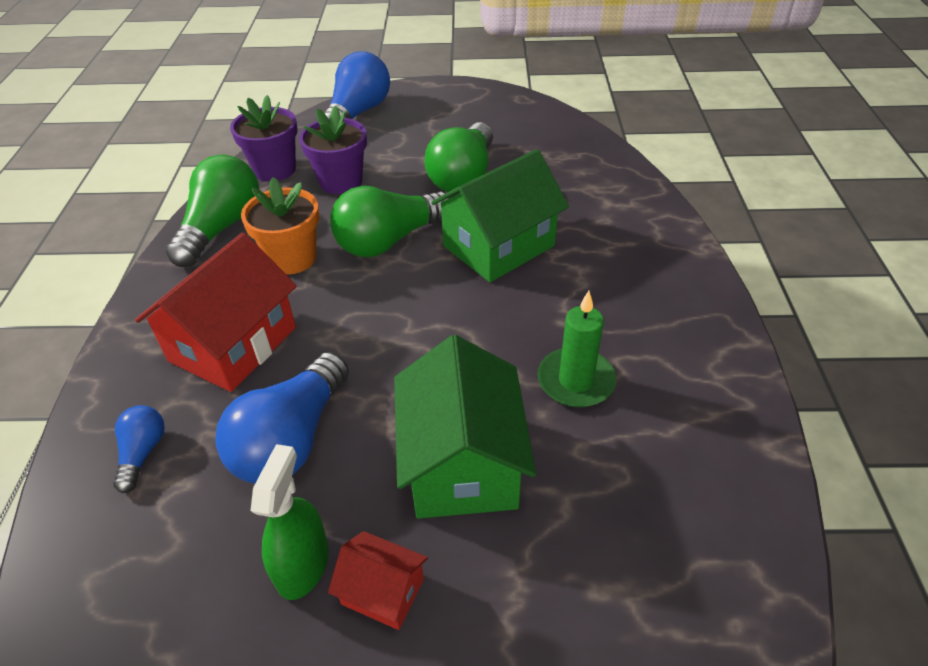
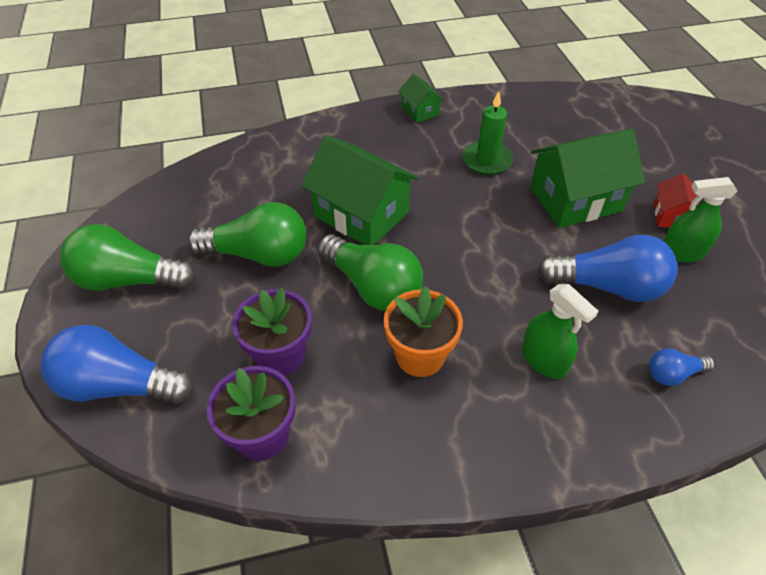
camera: 105 degrees left, 5 degrees up
red house [135,232,297,392] -> green spray bottle [522,284,599,379]
green light bulb [166,154,259,267] -> green light bulb moved to [60,224,196,291]
none -> green house [398,74,444,123]

